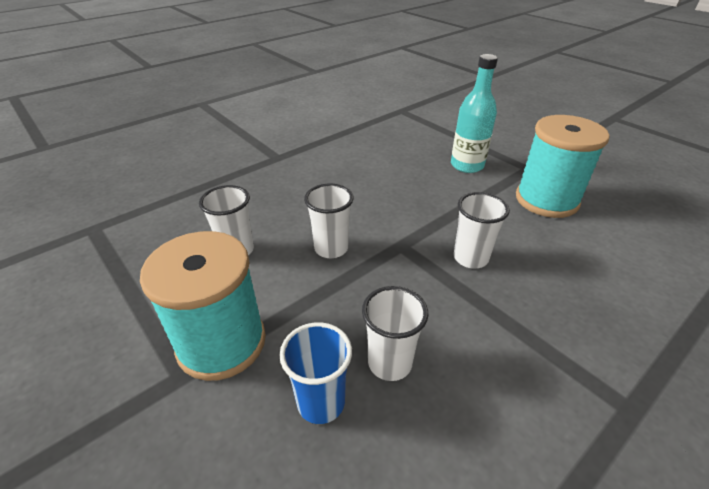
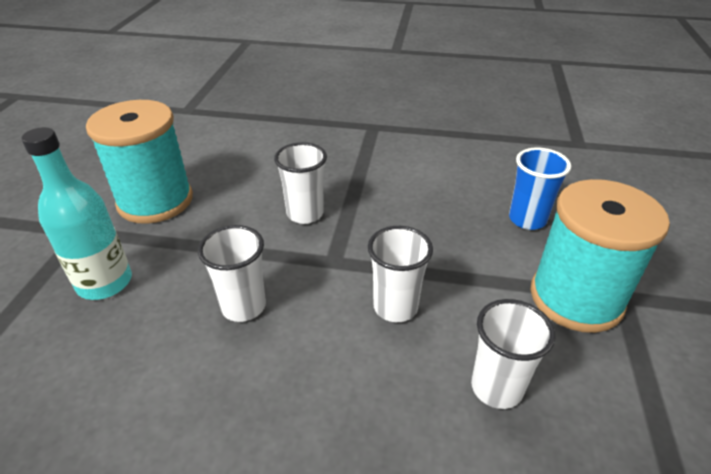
camera: 130 degrees left, 0 degrees up
white cup [362,286,428,381] -> white cup moved to [198,225,266,322]

